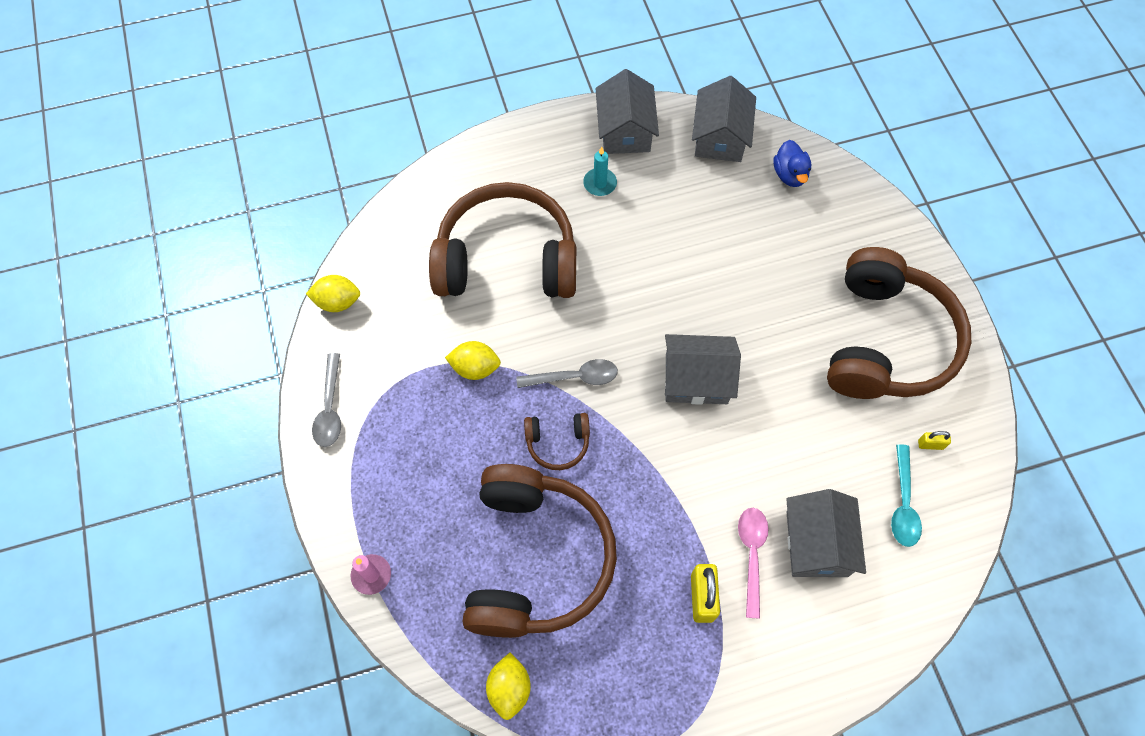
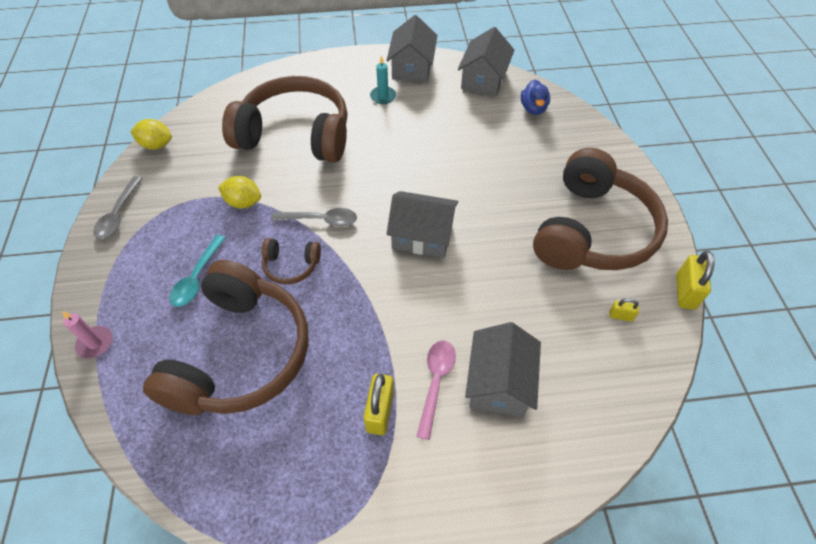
camera: 10 degrees right, 10 degrees down
yellow lemon [486,653,531,720] -> none
turquoise spoon [891,444,922,547] -> turquoise spoon moved to [169,235,225,307]
none -> yellow padlock [676,251,715,310]

